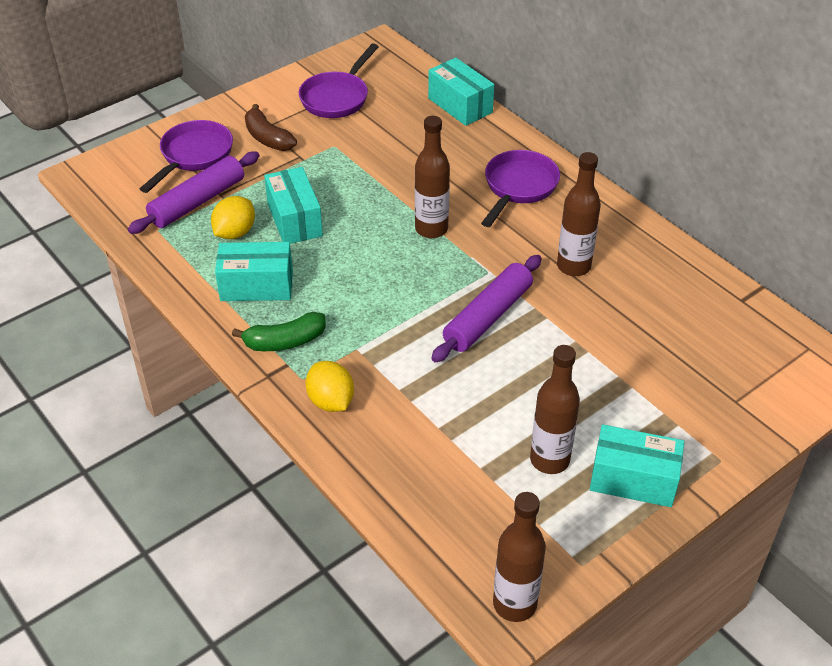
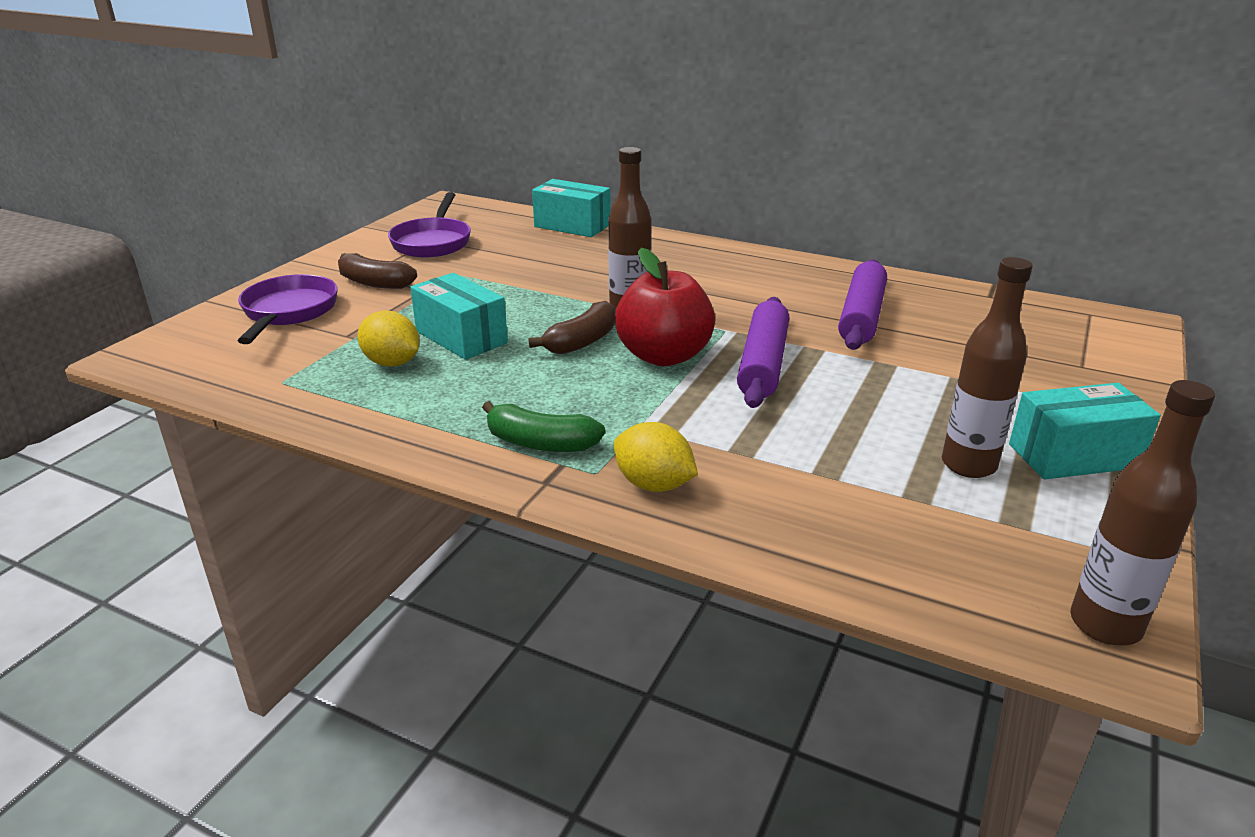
camera: 25 degrees left, 15 degrees down
purple rolling pin [128,151,260,234] -> purple rolling pin moved to [838,259,887,350]
yellow lemon [211,196,255,239] -> yellow lemon turned 60 degrees counterclockwise [357,311,420,366]
turquoise box [215,242,293,301] -> none
green banana [232,312,326,351] -> green banana turned 60 degrees clockwise [482,401,605,452]
purple pan [481,150,560,227] -> none
brown bottle [557,152,601,276] -> none
none -> brown banana [529,301,616,354]
none -> red apple [615,248,715,366]

